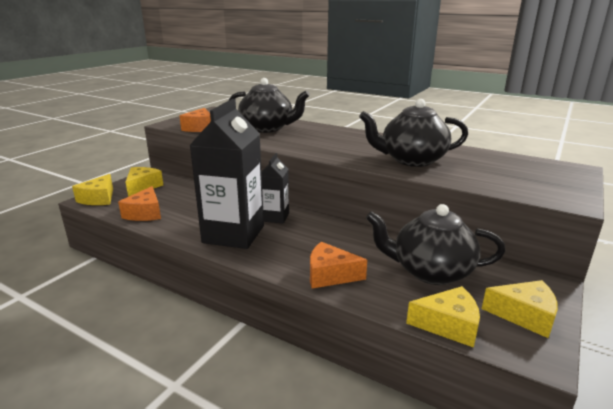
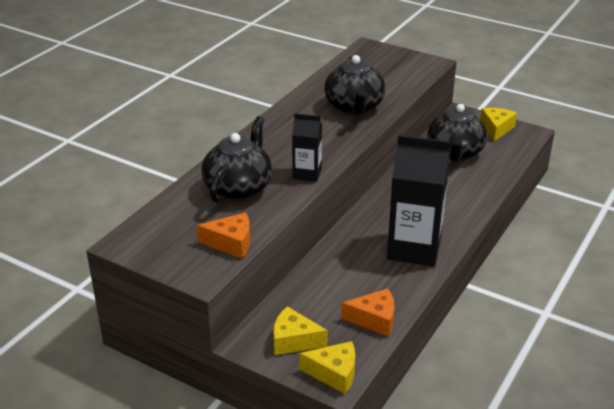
camera: 90 degrees left, 10 degrees up
black carton [262,153,289,224] -> black carton moved to [292,113,322,182]
orange cheese [310,242,367,289] -> none
yellow cheese [406,286,480,348] -> none

